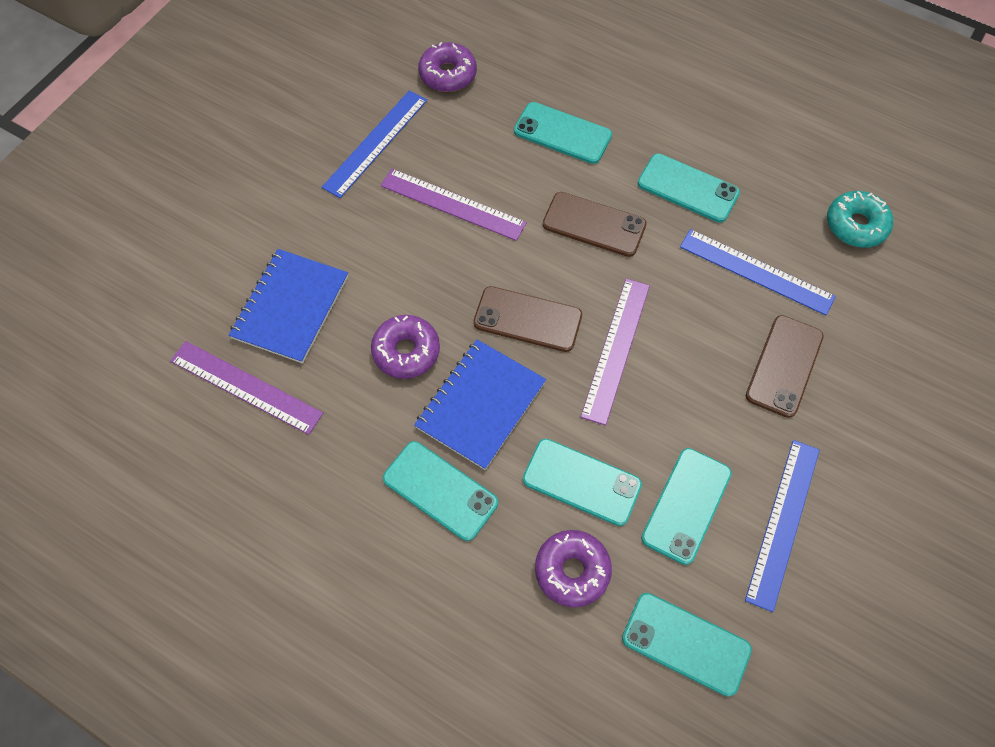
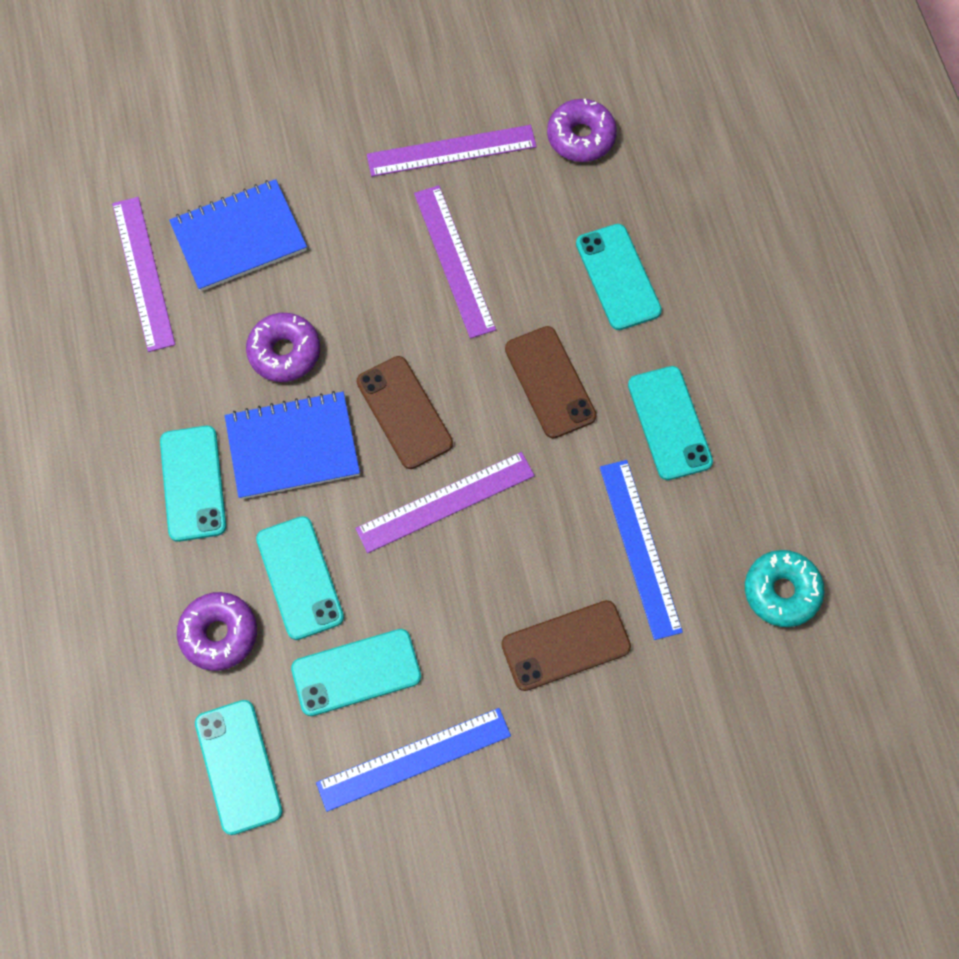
camera: 45 degrees right, 5 degrees up
blue ruler [322,90,427,198] -> purple ruler [367,125,537,177]

